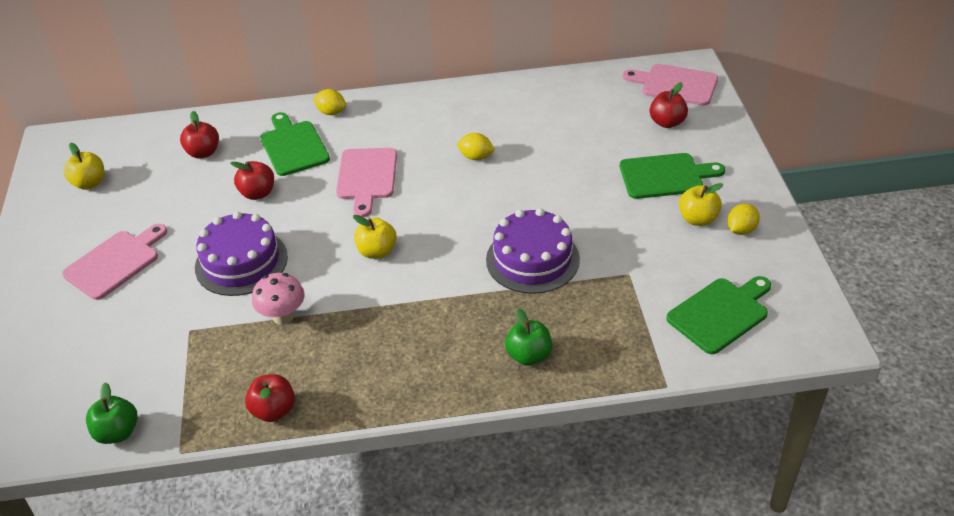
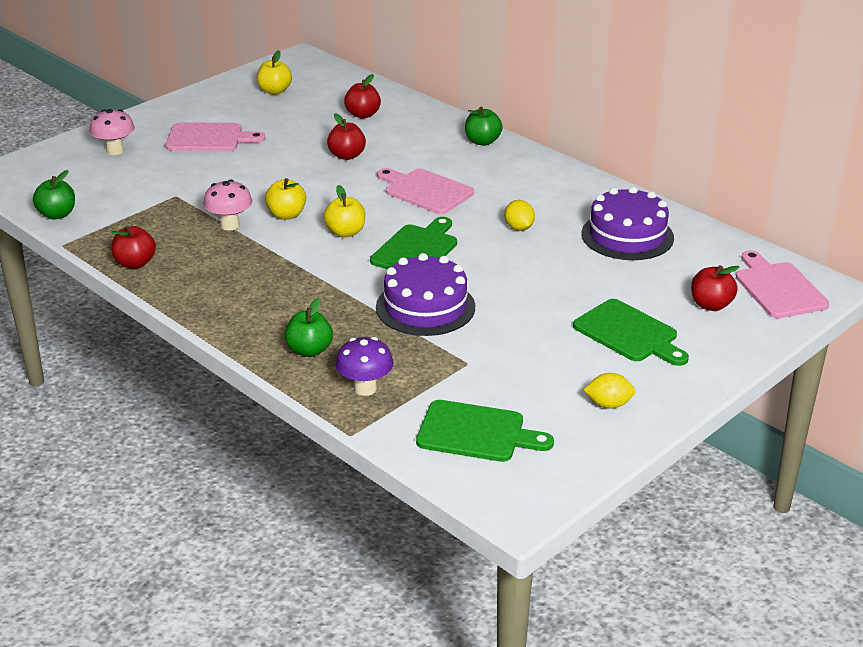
camera: 50 degrees right, 10 degrees down
purple cake [195,211,288,296] -> purple cake moved to [582,187,674,260]
green cutting board [261,112,330,176] -> green cutting board moved to [370,217,457,269]
yellow lemon [313,89,346,115] -> green apple [465,107,502,146]
pink cutting board [336,148,397,217] -> pink cutting board turned 75 degrees clockwise [377,168,474,214]
yellow apple [679,183,723,226] -> yellow apple moved to [265,178,306,220]
none -> pink mushroom [89,109,135,155]
none -> purple mushroom [335,337,394,396]

